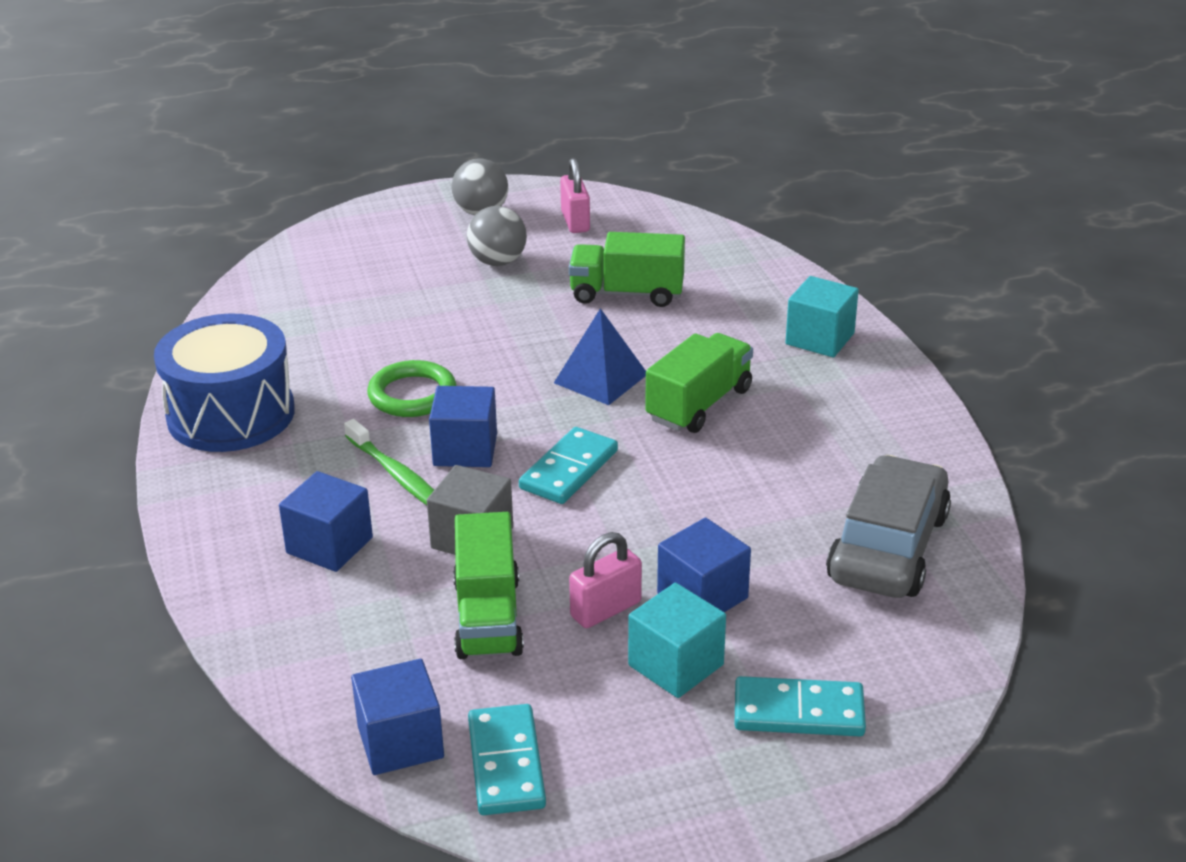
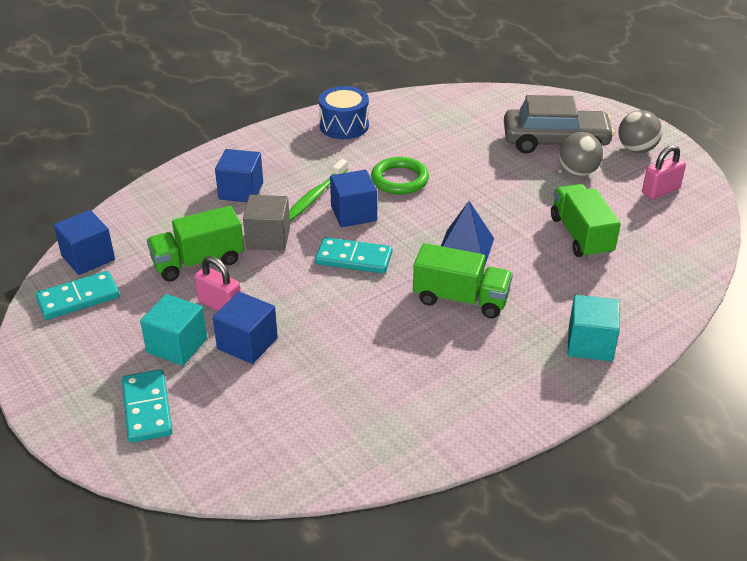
camera: 70 degrees right, 5 degrees up
blue drum [154,314,295,452] -> blue drum [319,86,369,139], size x0.65
grey car [826,455,951,598] -> grey car moved to [504,95,615,153]

